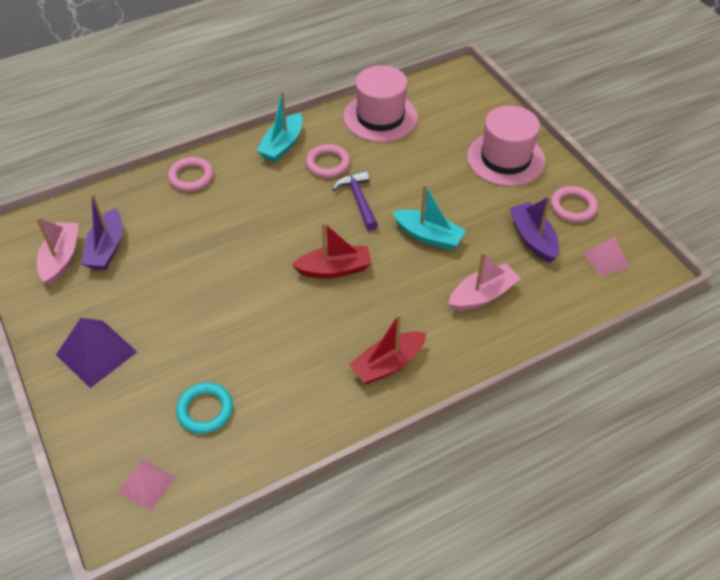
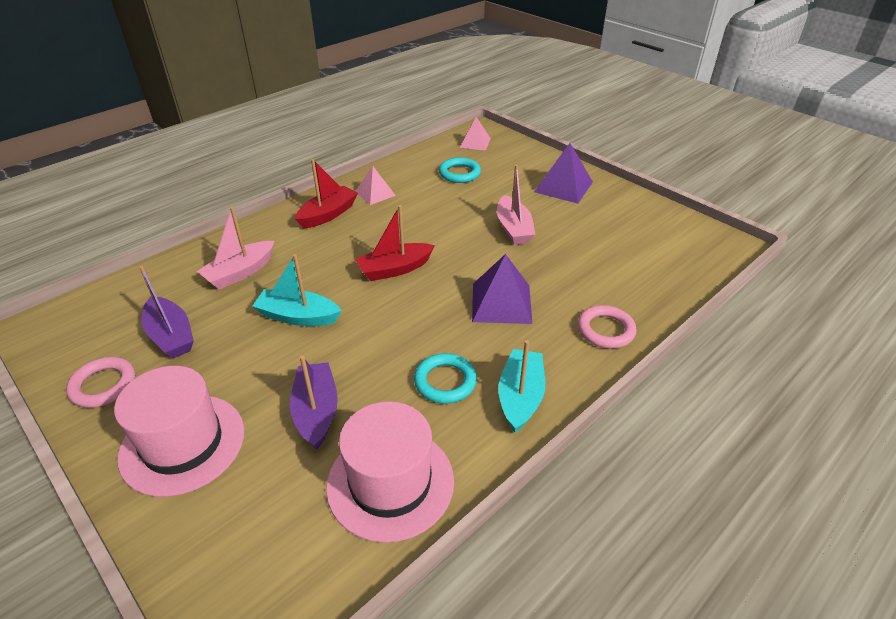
camera: 165 degrees right, 10 degrees down
pink boat [36,217,79,286] -> pink boat moved to [497,165,535,245]
purple boat [81,193,122,270] -> purple boat moved to [290,356,338,449]
pink ring [305,144,350,178] -> turquoise ring [414,353,477,404]
purple hammer [332,170,378,231] -> none
pink pyramid [583,236,629,277] -> pink pyramid moved to [356,166,396,205]
none -> purple pyramid [472,254,532,324]

